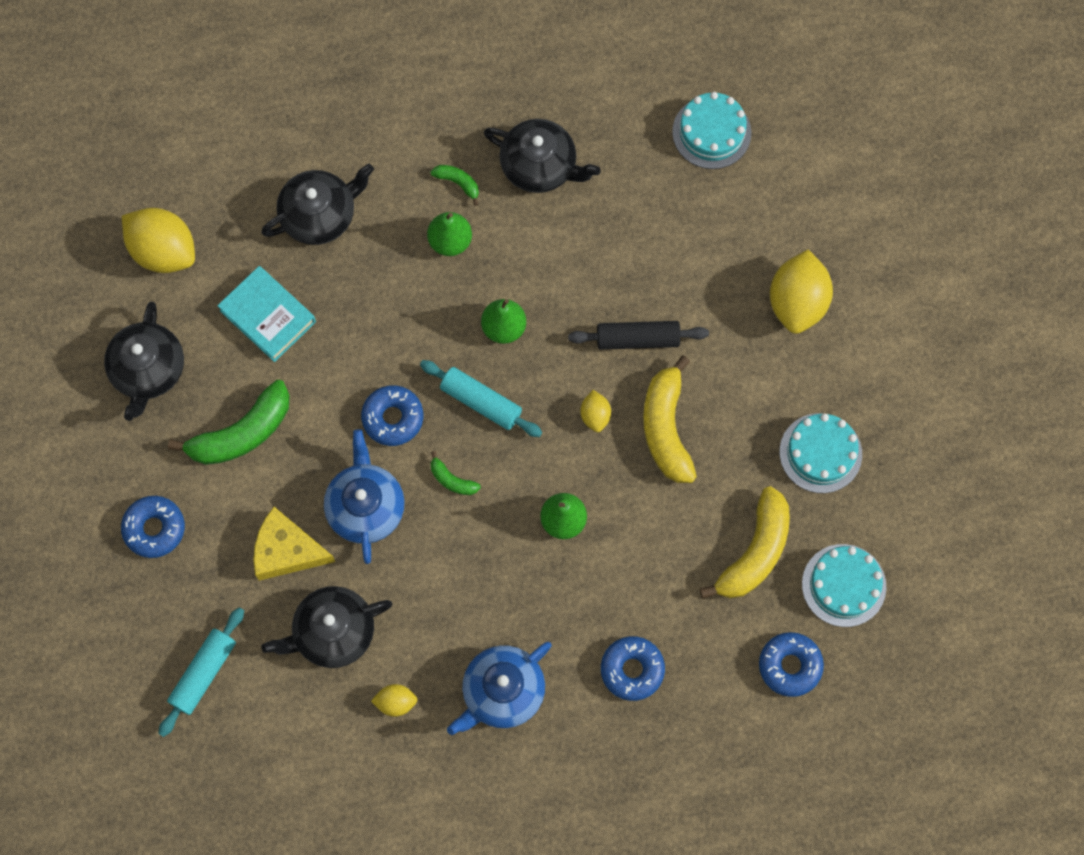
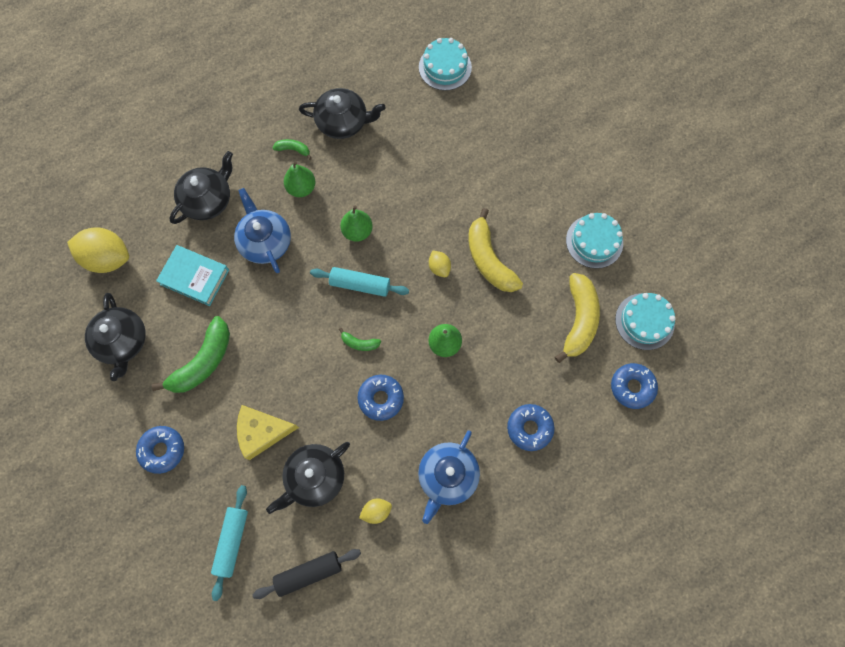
camera: 20 degrees left, 0 degrees up
blue teapot [324,429,405,564] -> blue teapot moved to [234,188,291,273]
blue donut [361,385,423,446] -> blue donut moved to [358,375,404,421]
black rolling pin [568,321,709,350] -> black rolling pin moved to [253,549,361,599]
yellow lemon [770,249,833,334] -> none

